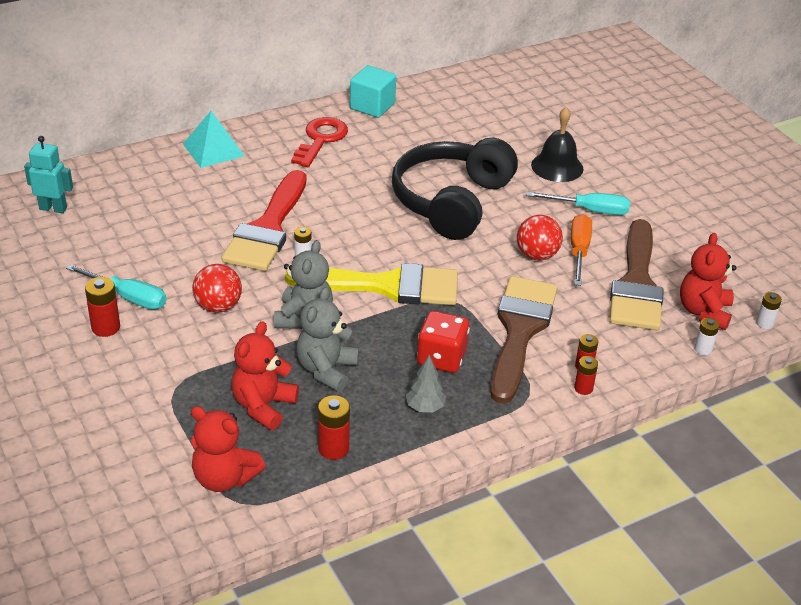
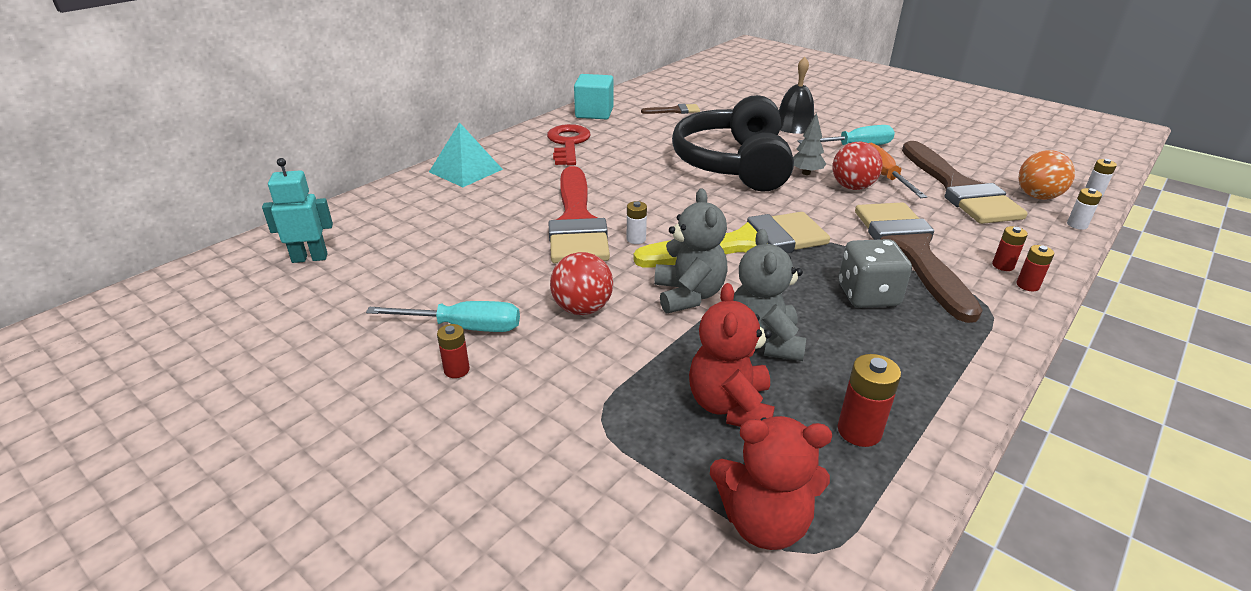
camera: 20 degrees left, 5 degrees down
red battery [85,277,120,337] -> red battery [437,324,470,378], size x0.64
grey tree [406,355,446,412] -> grey tree moved to [793,113,826,175]
red dice [417,311,470,373] -> grey dice [839,239,912,308]
red teddy bear [680,233,736,330] -> orange ball [1019,150,1075,200]
none -> brown brush [641,104,700,114]

